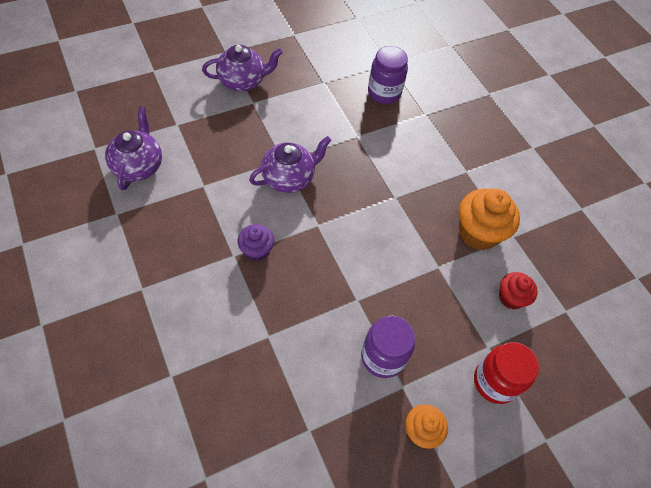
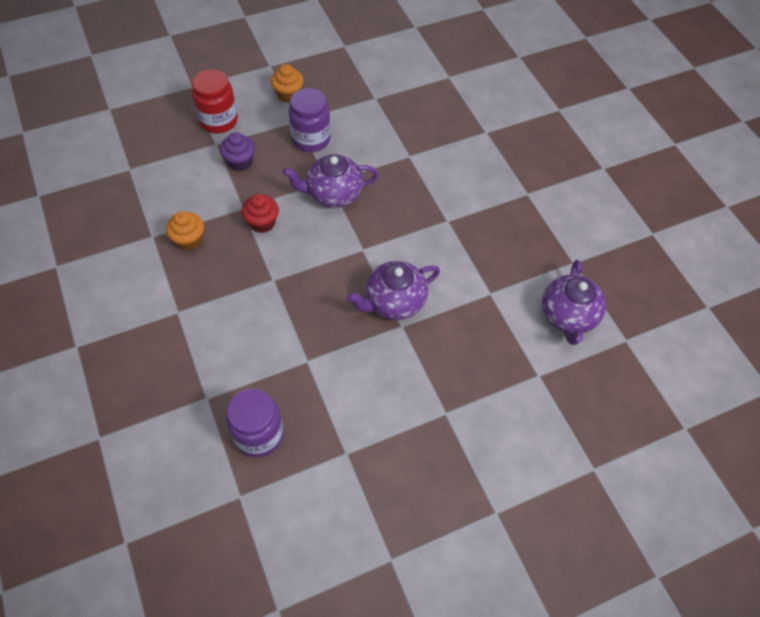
camera: 175 degrees left, 0 degrees up
purple teapot [202,45,283,92] -> purple teapot moved to [283,154,379,208]
purple cupcake [237,224,274,261] -> purple cupcake moved to [220,132,255,171]
orange cupcake [459,189,520,250] -> orange cupcake [166,211,204,251], size x0.58
red cupcake [499,272,538,309] -> red cupcake moved to [242,194,279,233]

